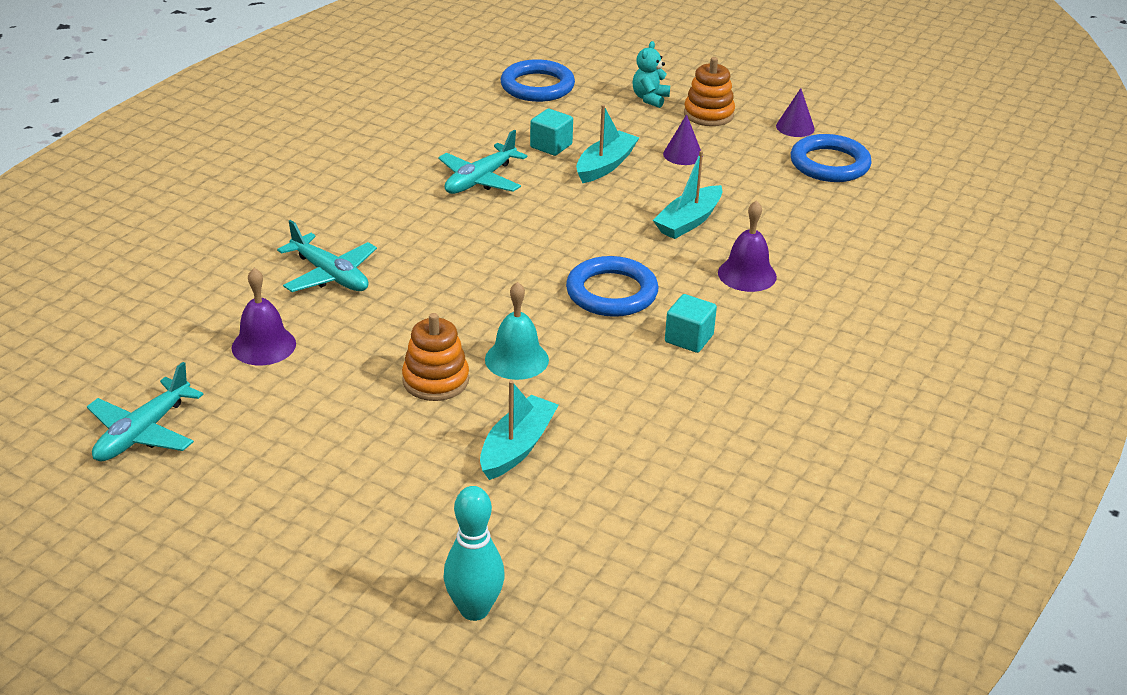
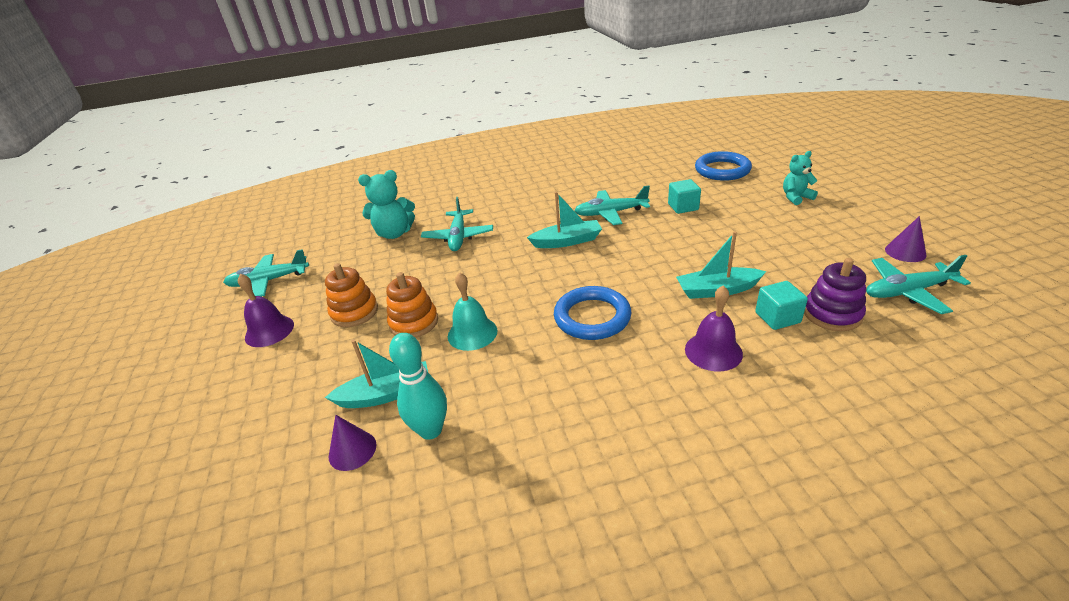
camera: 50 degrees right, 0 degrees up
purple bell [232,268,296,365] -> purple bell moved to [238,274,294,347]
turquoise bowling pin [444,486,505,621] -> turquoise bowling pin moved to [389,333,447,440]
turquoise boat [576,105,639,183] -> turquoise boat moved to [527,192,602,248]
purple cone [663,114,701,165] -> purple cone moved to [329,415,377,471]
turquoise cube [665,294,717,353] -> turquoise cube moved to [755,281,808,330]
orange stacking toy [684,57,735,126] -> orange stacking toy moved to [325,263,378,327]
blue ring [791,134,872,182] -> turquoise plane [866,255,971,314]
none -> turquoise teddy bear [358,170,415,239]
none -> purple stacking toy [804,258,866,331]

